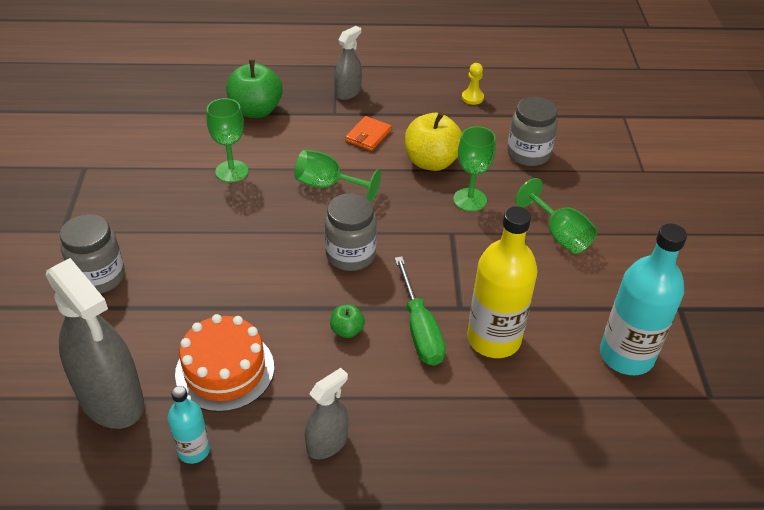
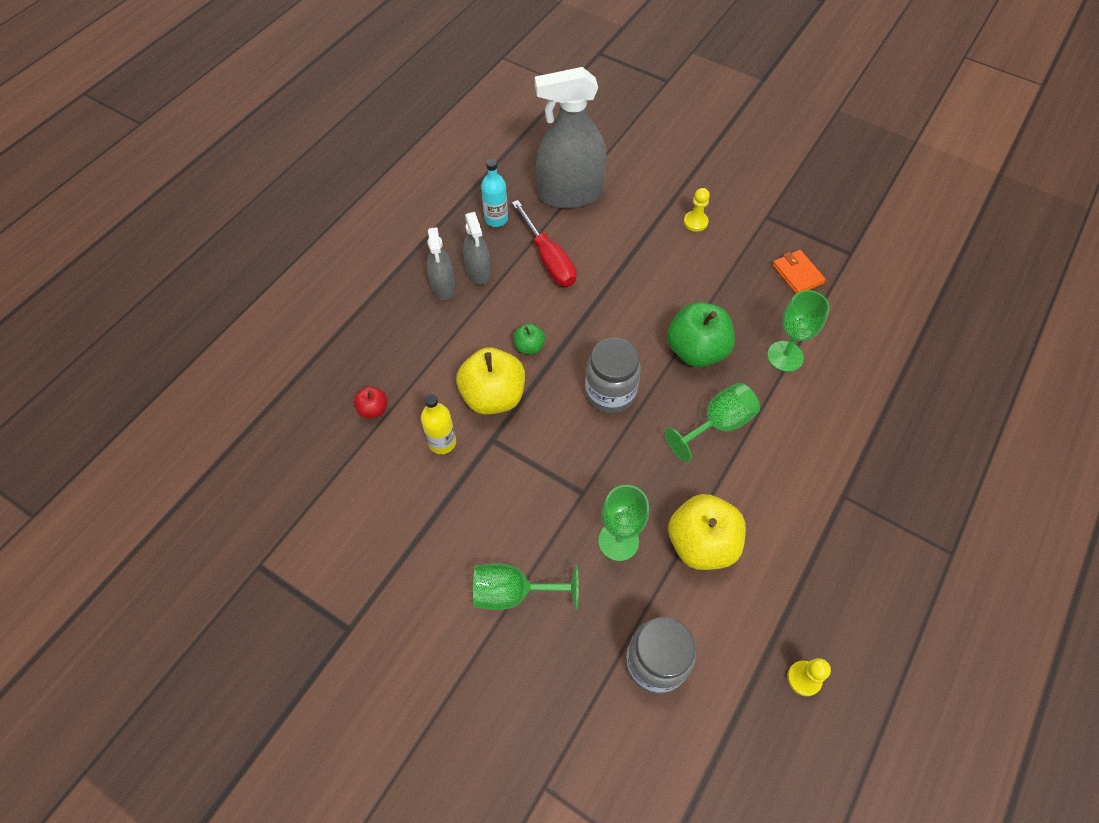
camera: 125 degrees right, 15 degrees up
grey jar [60,214,125,294] -> yellow pawn [684,188,710,232]
orange cake [175,314,274,412] -> red screwdriver [512,200,576,287]
green apple [226,60,282,118] -> green apple moved to [667,302,735,367]
grey spray bottle [334,26,362,100] -> grey spray bottle moved to [463,212,491,285]
orange wallet [345,116,391,151] -> orange wallet moved to [772,250,826,294]
green screwdriver [395,256,446,365] -> yellow apple [456,348,525,415]
yellow bottle [467,206,538,358] -> yellow bottle [421,394,456,454], size x0.53
turquoise bottle [600,223,687,375] -> none
none -> red apple [354,386,388,418]

